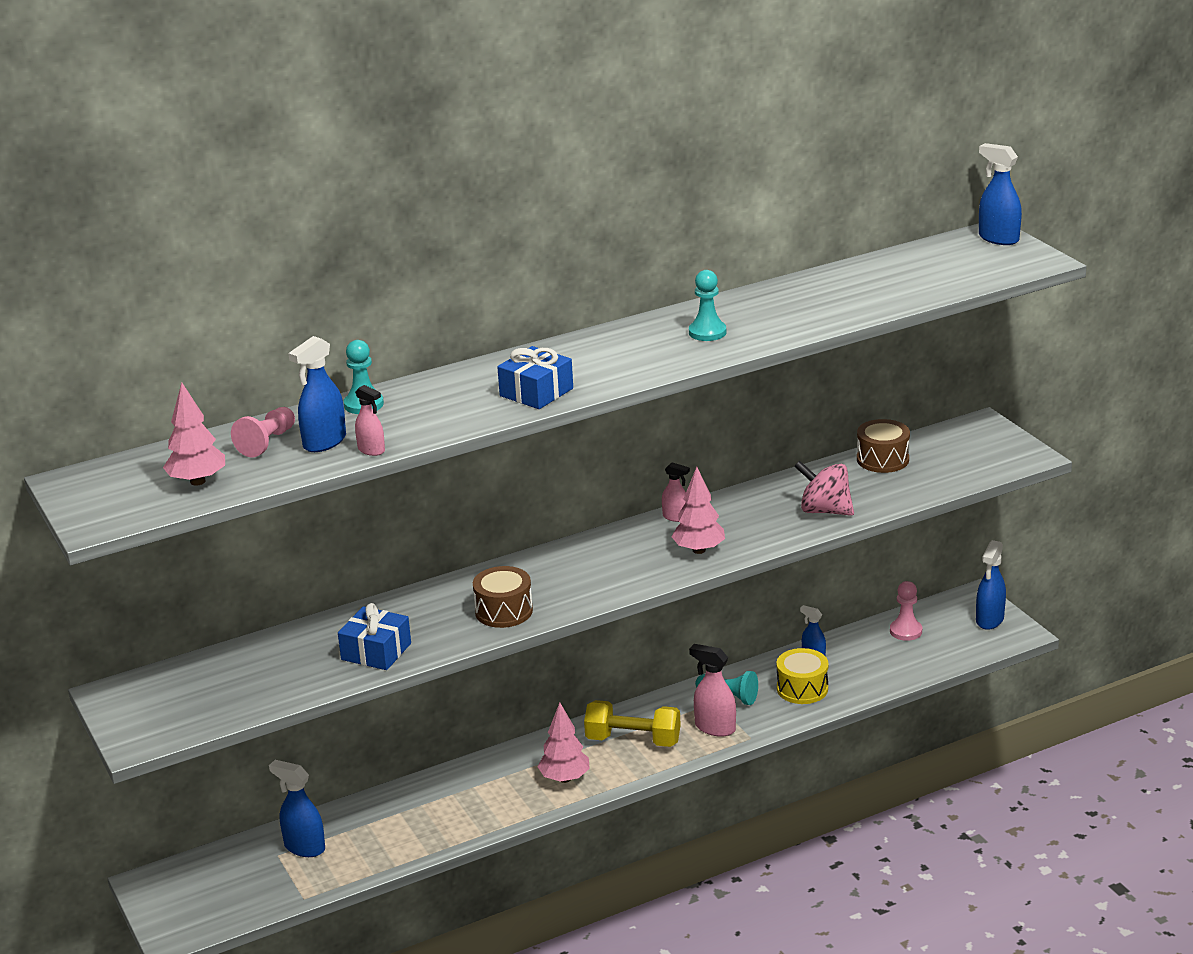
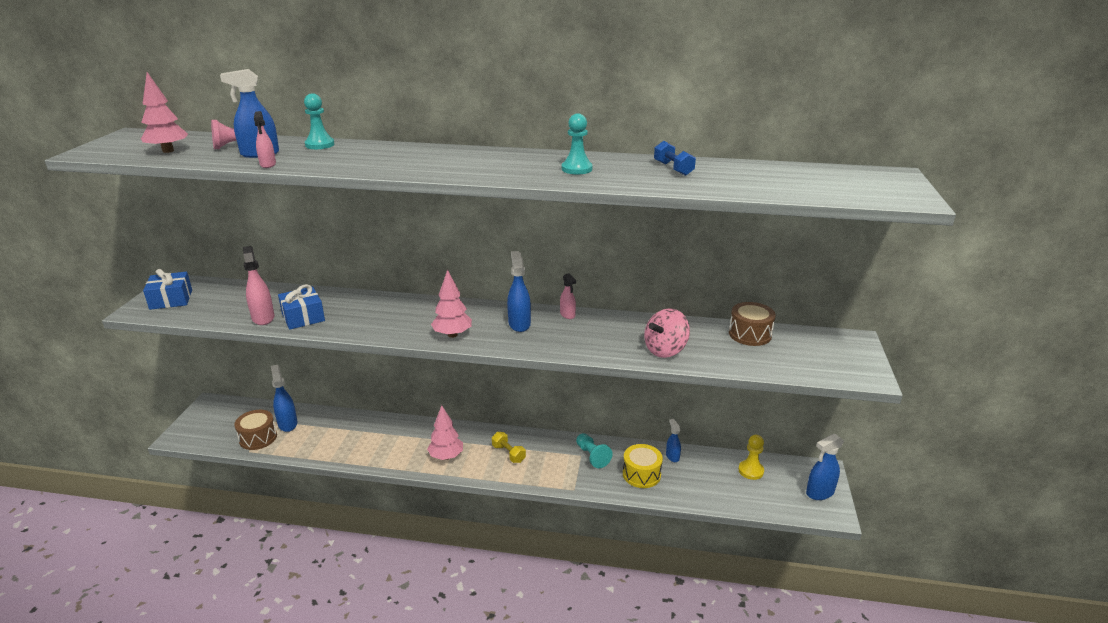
camera: 35 degrees right, 0 degrees up
brown drum [473,566,533,628] -> brown drum moved to [234,410,277,450]
blue gift [497,346,573,409] -> blue gift moved to [143,269,192,310]
yellow dumbbell [584,700,681,747] -> yellow dumbbell [492,432,526,463], size x0.60
pink tree [671,467,725,554] -> pink tree moved to [431,269,472,338]
pink spray bottle [689,644,736,737] -> pink spray bottle moved to [243,246,274,325]
pink spinning top [794,460,854,516] -> pink spinning top turned 105 degrees counterclockwise [644,308,690,358]
pink pawn [890,581,922,641] -> yellow pawn [738,435,764,480]
blue spray bottle [979,143,1022,245] -> blue spray bottle moved to [507,251,531,332]
none -> blue dumbbell [654,141,696,176]

